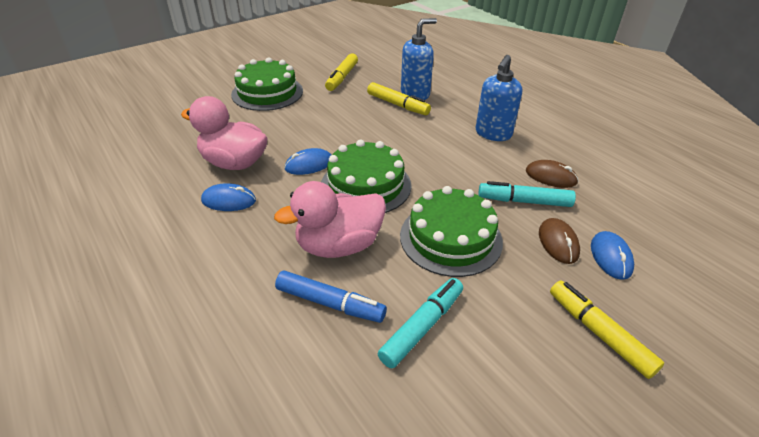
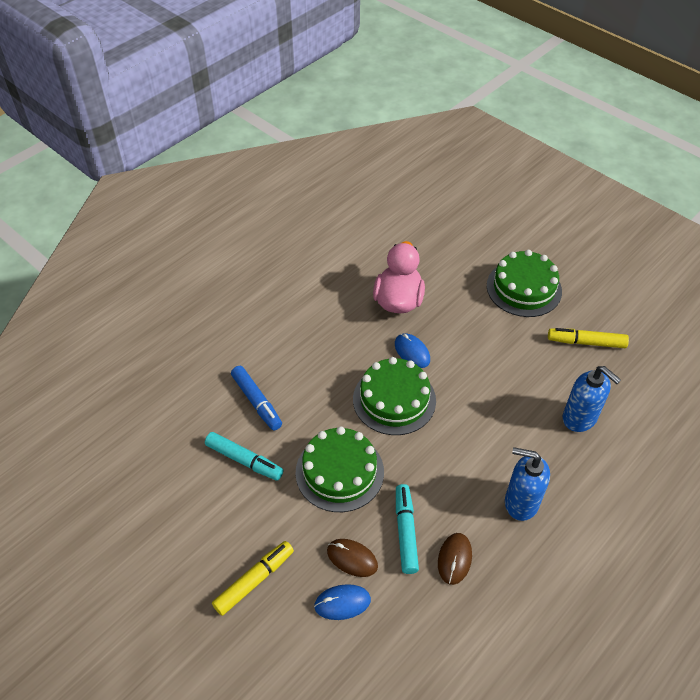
camera: 80 degrees right, 10 degrees up
blue mouse [201,183,256,211] -> none
pink duck [274,181,386,258] -> none
blue marker [275,270,387,323] -> blue marker turned 45 degrees counterclockwise [231,366,282,431]
yellow marker [367,82,431,115] -> none
brown mouse [539,218,580,264] -> brown mouse turned 45 degrees clockwise [327,539,378,577]

